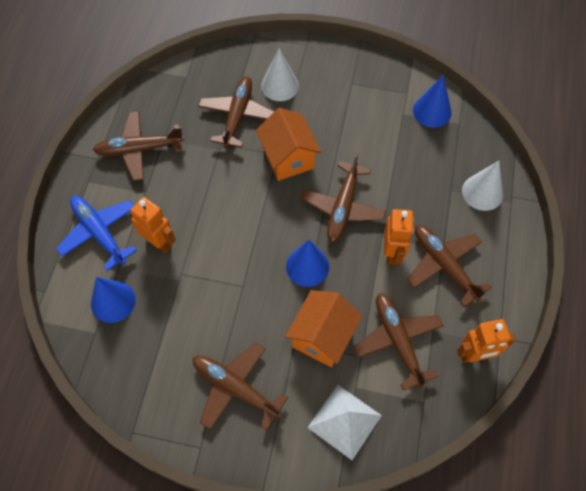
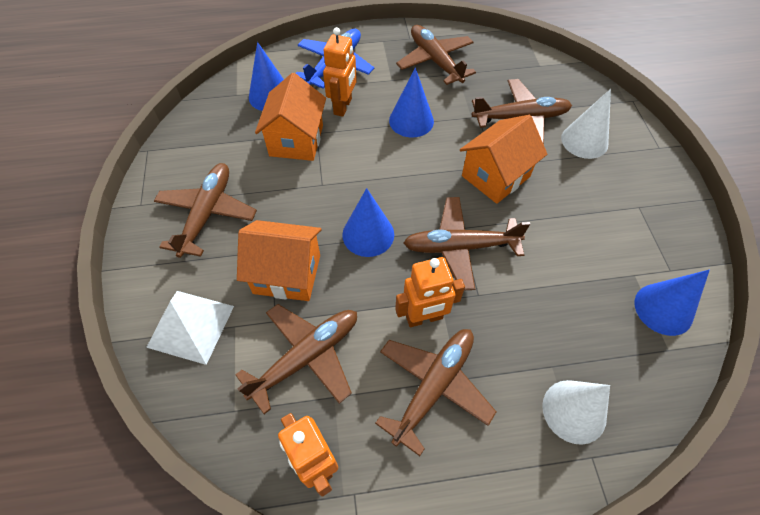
camera: 70 degrees right, 5 degrees down
none -> orange house [255,73,326,161]
none -> blue cone [389,67,434,137]

